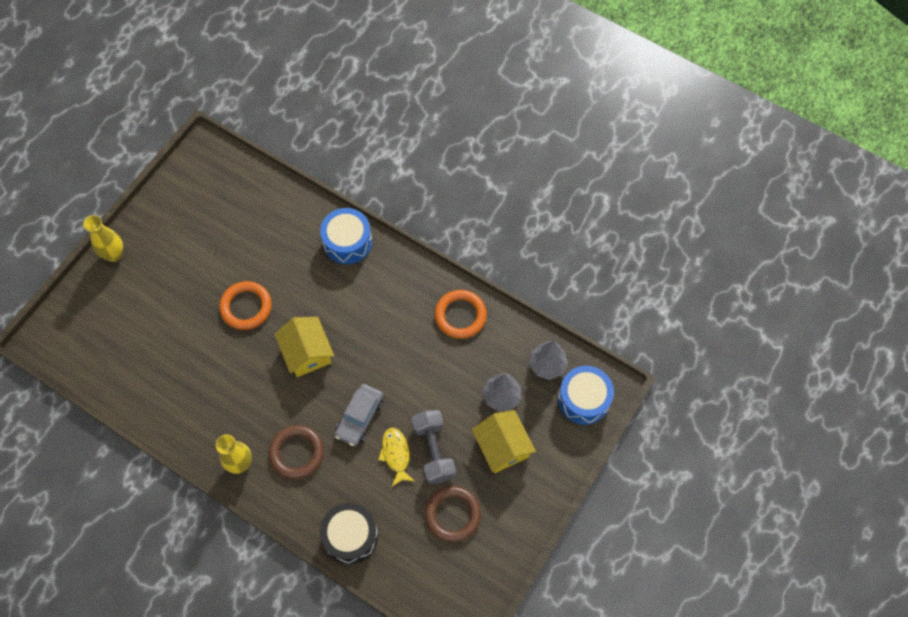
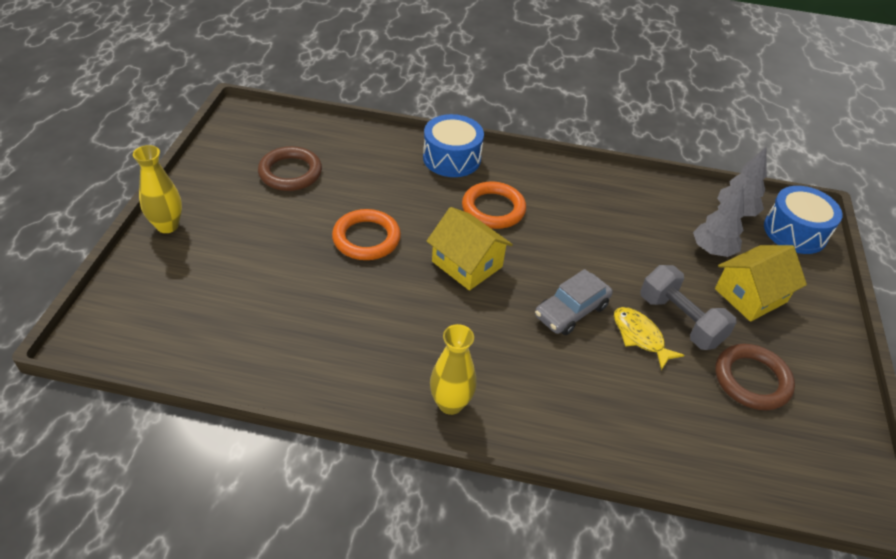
camera: 25 degrees left, 20 degrees down
brown ring [268,425,324,479] -> brown ring moved to [258,146,322,191]
black drum [320,503,378,564] -> none
grey car [335,384,383,446] -> grey car turned 45 degrees clockwise [535,269,613,335]
orange ring [434,290,487,339] -> orange ring moved to [462,181,526,229]
yellow house [472,410,536,473] -> yellow house turned 75 degrees counterclockwise [715,245,807,322]

